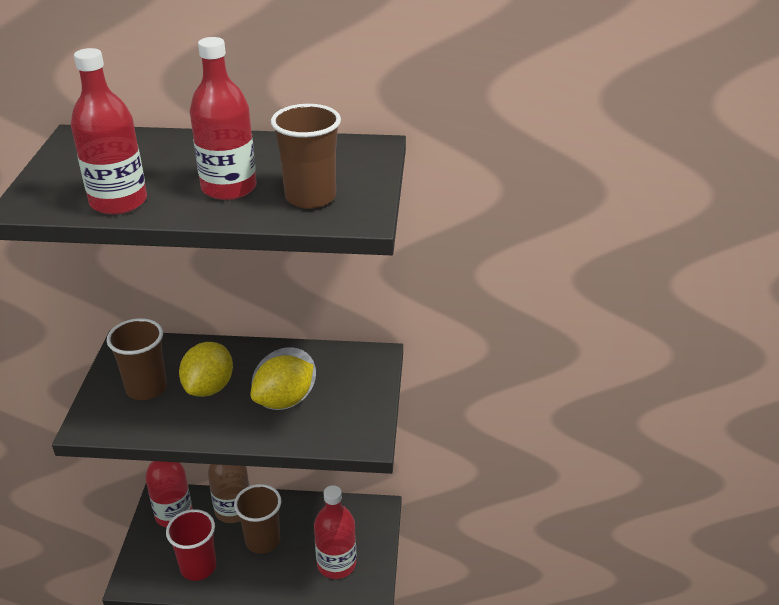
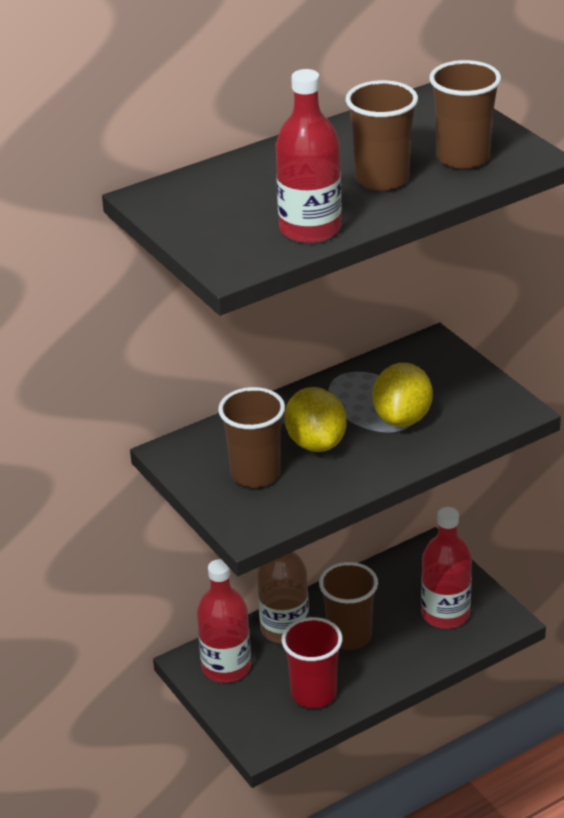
camera: 35 degrees left, 0 degrees up
red bottle [190,37,257,200] -> brown cup [346,80,418,191]

